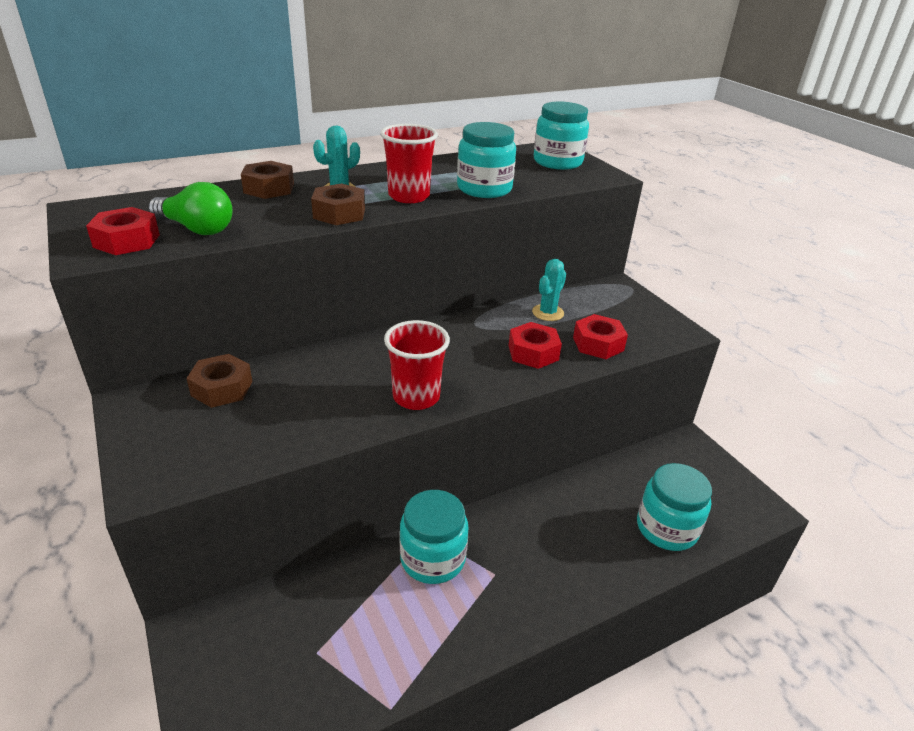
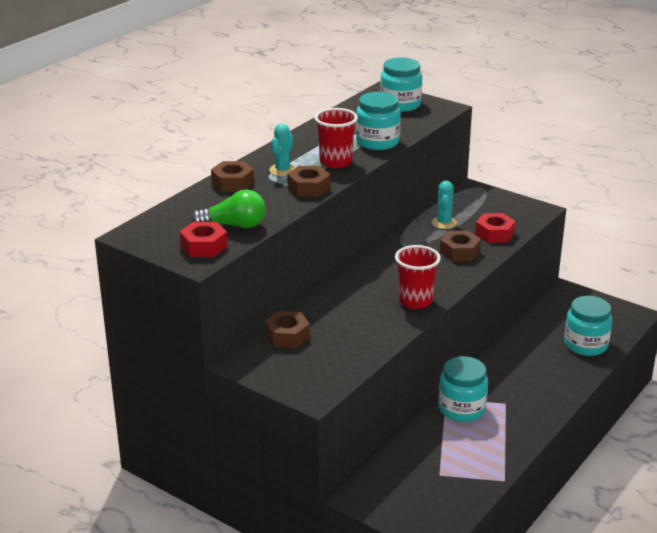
camera: 25 degrees left, 5 degrees down
red nut [509,322,562,369] -> brown nut [440,231,481,261]

